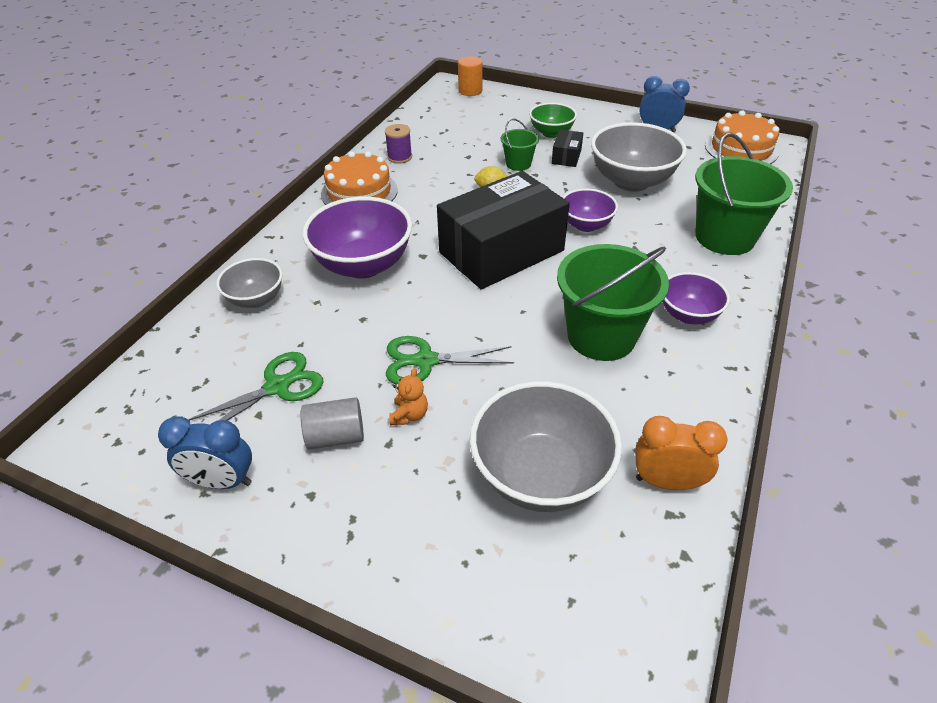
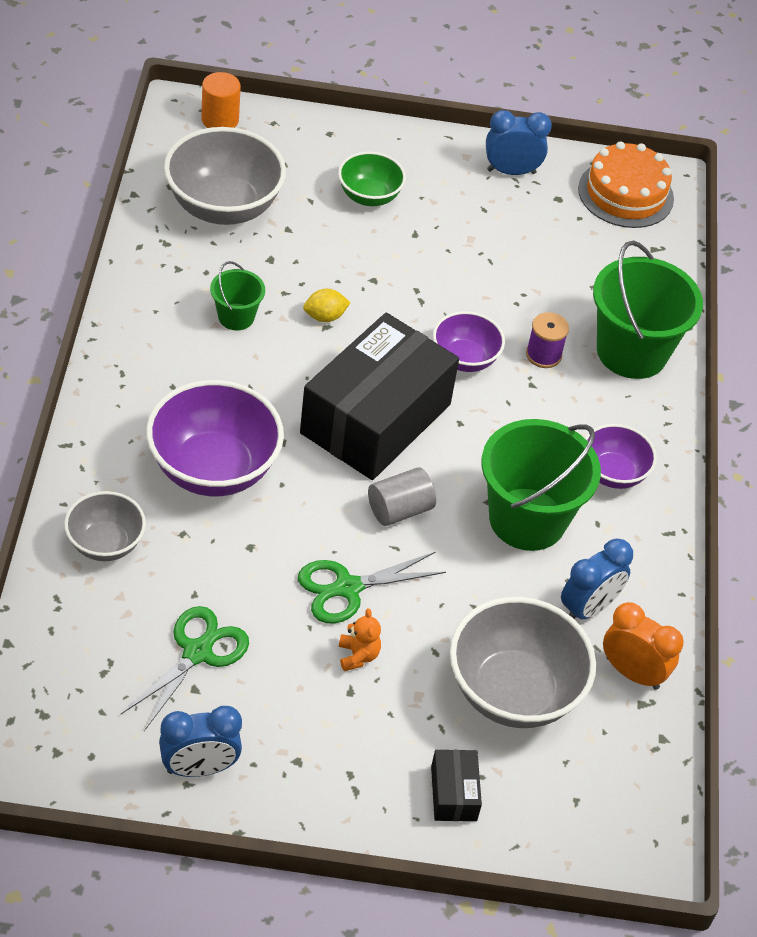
camera: 25 degrees left, 5 degrees up
grey cylinder [301,397,364,450] -> grey cylinder moved to [368,467,436,526]
orange cake [321,151,398,205] -> none
purple spool [385,124,412,164] -> purple spool moved to [526,312,569,368]
green bucket [501,119,539,171] -> green bucket moved to [210,261,265,330]
black box [552,130,583,167] -> black box moved to [431,750,482,821]
grey bowl [591,122,687,192] -> grey bowl moved to [164,127,286,225]
orange clock [635,416,727,490] -> orange clock turned 45 degrees clockwise [603,602,684,690]
none -> blue clock [561,539,633,619]

